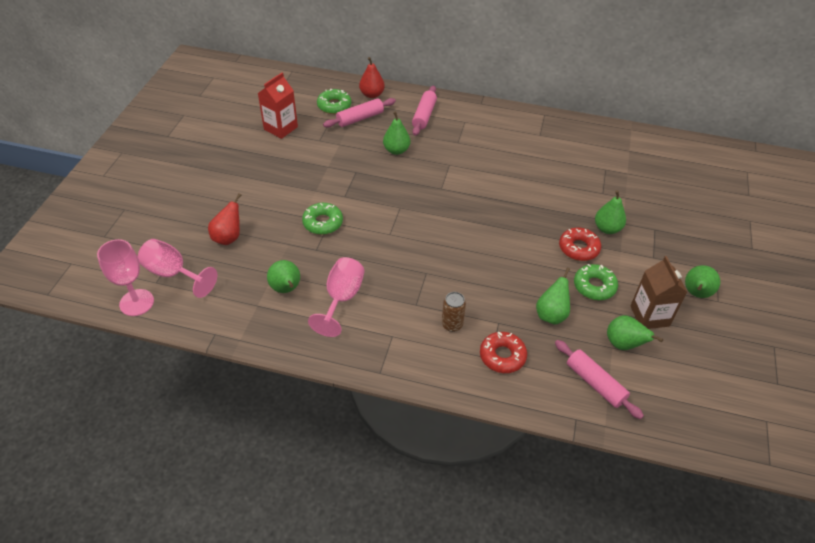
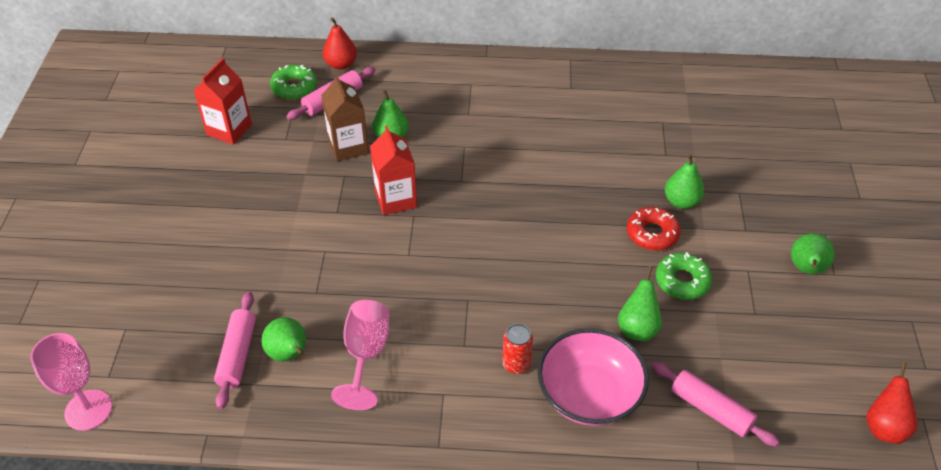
camera: 10 degrees left, 0 degrees up
pink goblet [138,239,217,298] -> none
red pear [208,193,241,245] -> red pear moved to [866,362,918,444]
green donut [302,203,343,235] -> none
pink rolling pin [412,86,437,136] -> pink rolling pin moved to [214,292,256,410]
brown can [442,292,466,332] -> red can [502,324,533,374]
red donut [480,331,527,373] -> pink bowl [538,328,649,426]
green pear [607,315,663,350] -> none
brown carton [630,256,687,329] -> brown carton moved to [321,74,369,161]
none -> red carton [370,126,417,215]

